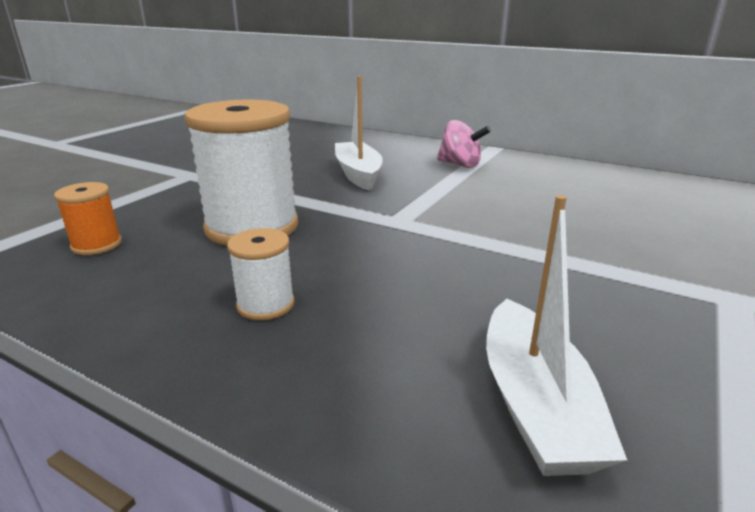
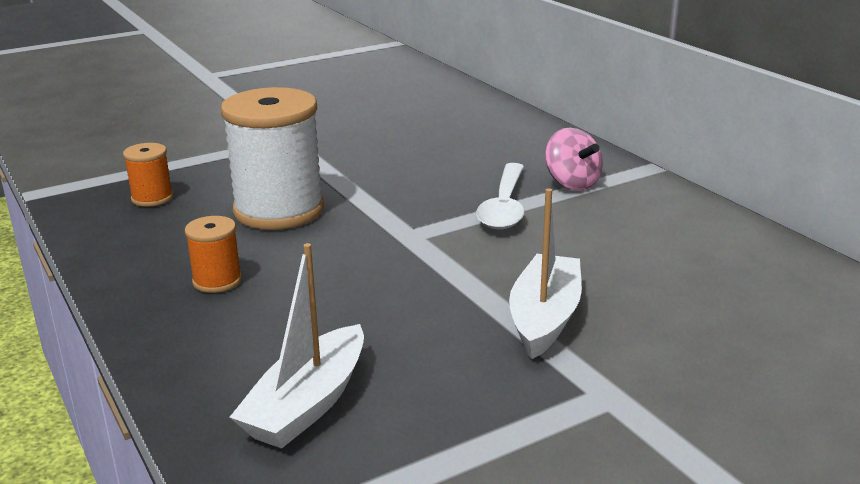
camera: 30 degrees right, 0 degrees up
white spool [227,228,294,320] -> orange spool [185,216,242,293]
white boat [335,76,383,191] -> white boat moved to [509,188,582,359]
none -> white spoon [476,163,524,230]

